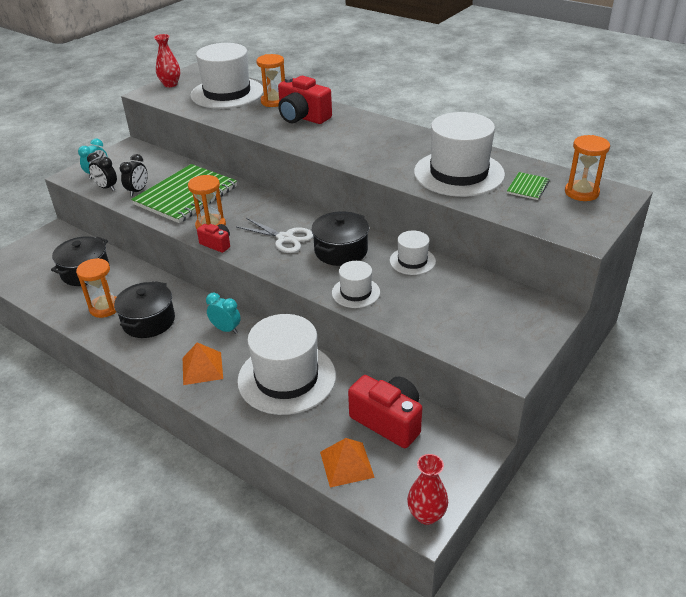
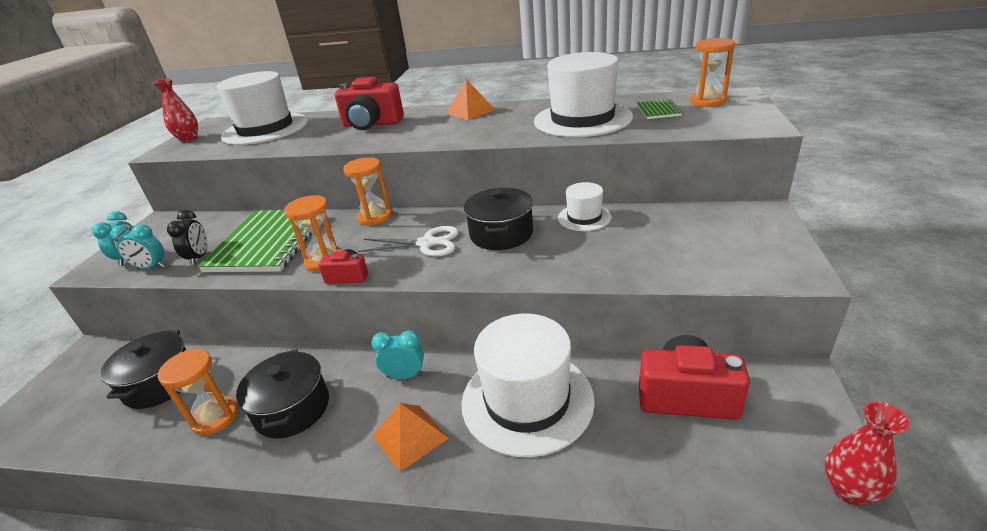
camera: 25 degrees left, 5 degrees down
black clock [87,153,117,191] -> turquoise clock [111,224,165,269]
orange hourglass [256,54,285,107] -> orange hourglass moved to [343,157,392,226]
orange pyramid [320,438,375,488] -> orange pyramid moved to [446,79,495,120]
white hat [332,261,380,308] -> none

